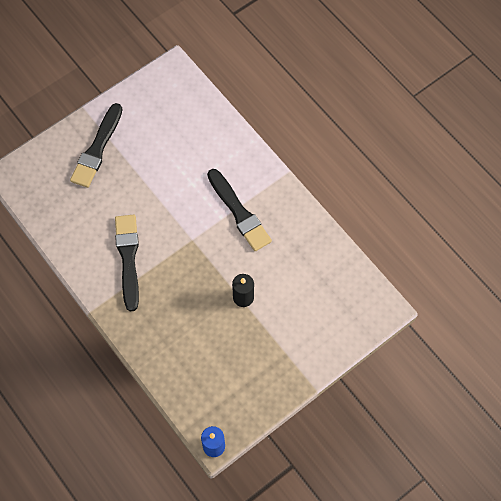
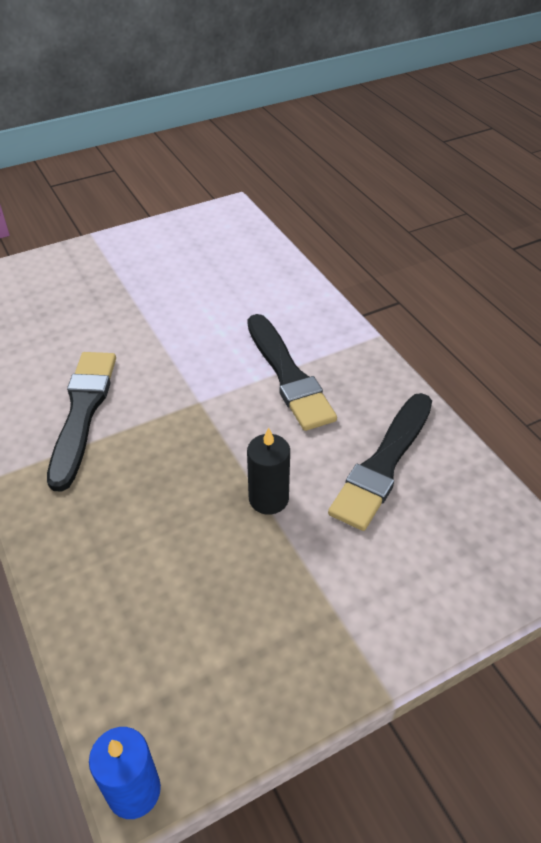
camera: 10 degrees right, 20 degrees down
black brush [70,103,122,188] -> black brush moved to [328,393,432,531]

